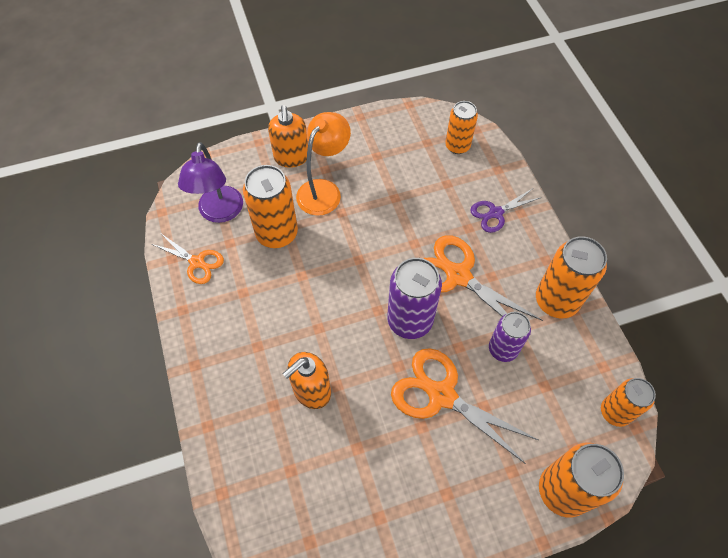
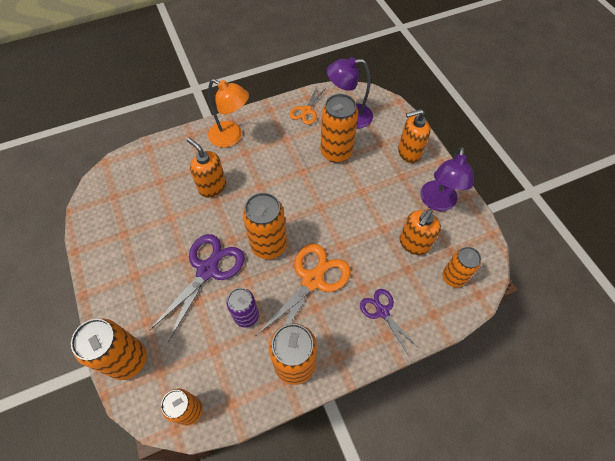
camera: 85 degrees right, 0 degrees up
orange lamp [296,112,351,216] -> orange lamp moved to [208,79,249,148]
purple can [387,258,442,339] -> orange can [243,193,287,259]
orange scissors [391,348,538,464] -> purple scissors [150,234,245,342]
none -> orange soap dispenser [400,209,441,255]
none -> purple lamp [421,147,474,211]

